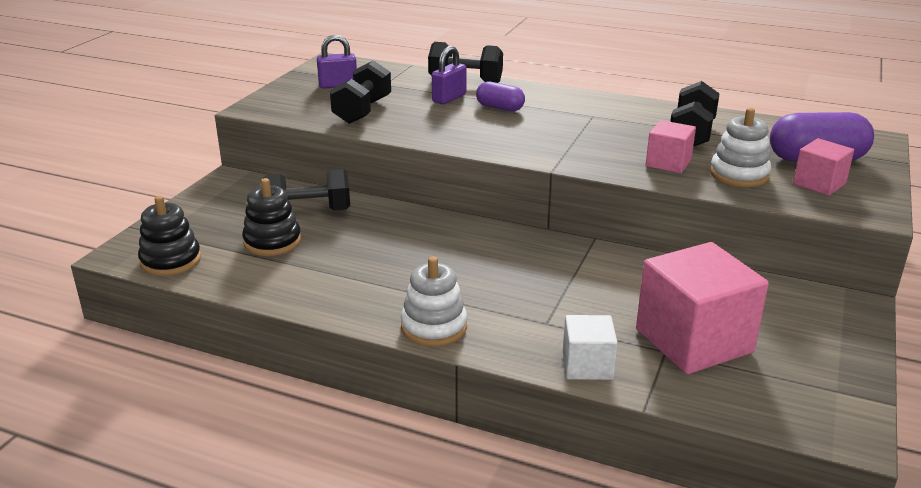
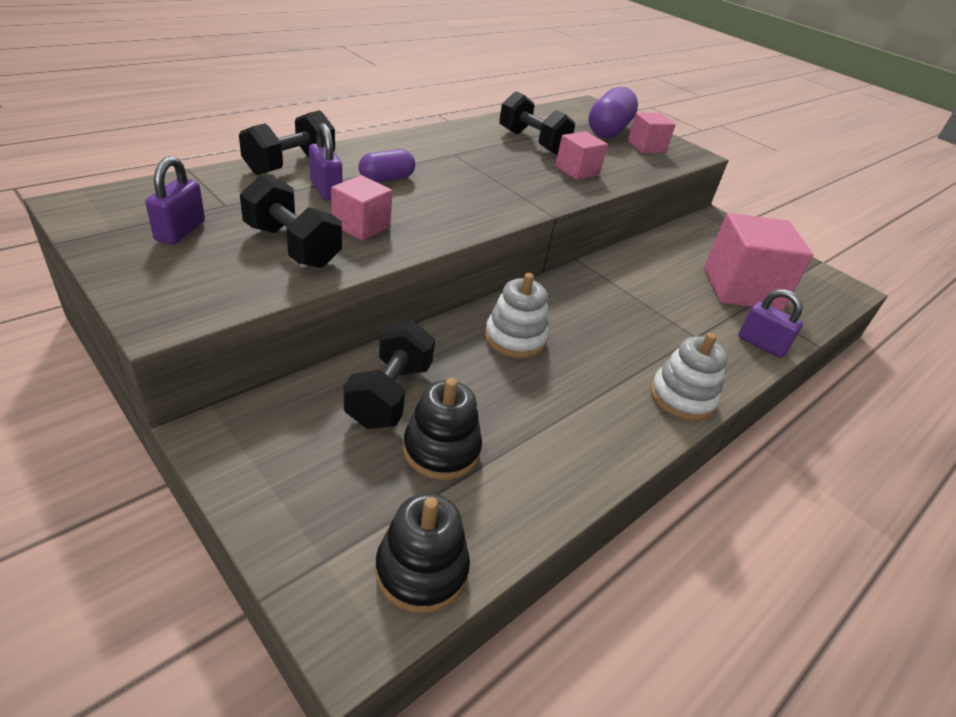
camera: 70 degrees left, 10 degrees up
white cube [563,315,618,380] -> purple padlock [738,289,803,358]
white stacking toy [710,108,771,187] -> white stacking toy moved to [485,273,549,359]
none -> pink cube [331,175,392,241]

